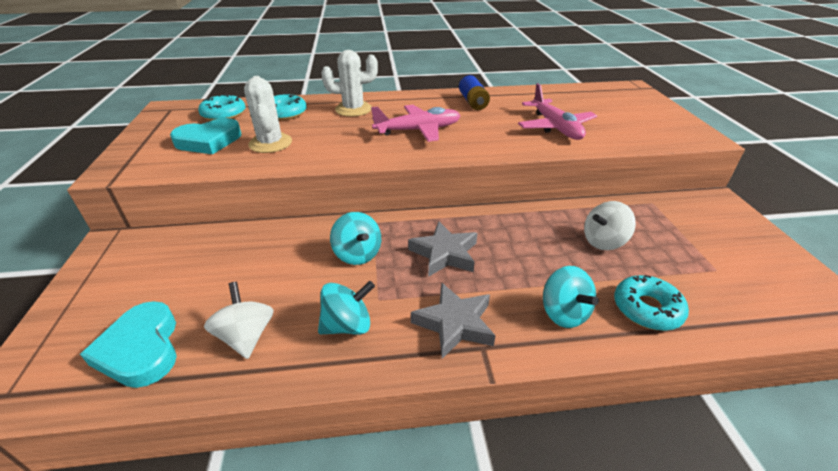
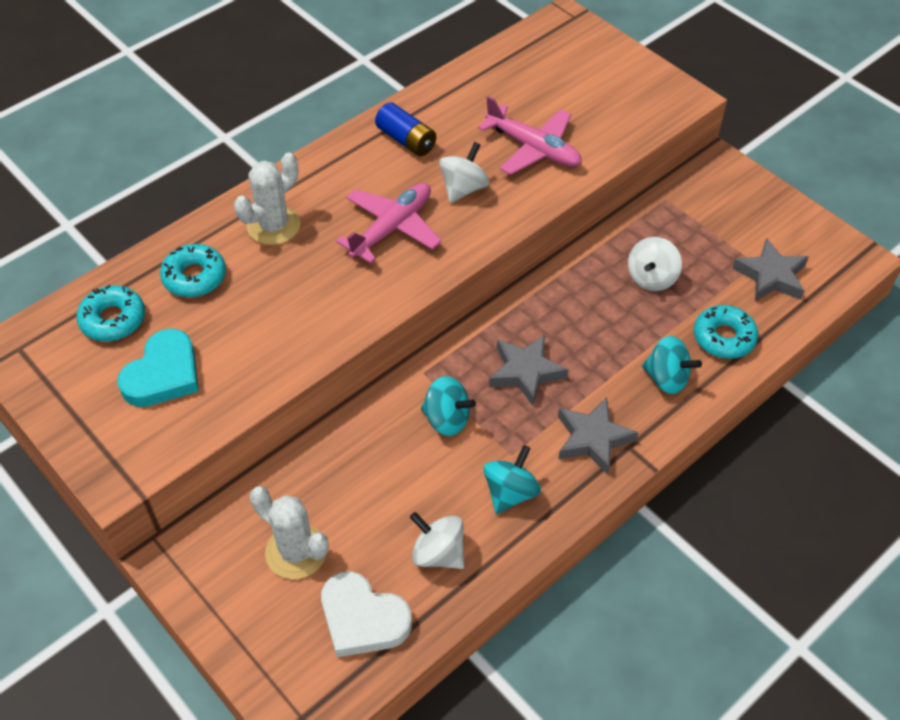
camera: 35 degrees left, 15 degrees up
turquoise heart [80,301,177,388] -> white heart [321,571,412,657]
white cactus [244,76,292,153] -> white cactus moved to [250,486,329,579]
none -> white spinning top [439,142,489,203]
none -> grey star [732,238,808,301]

